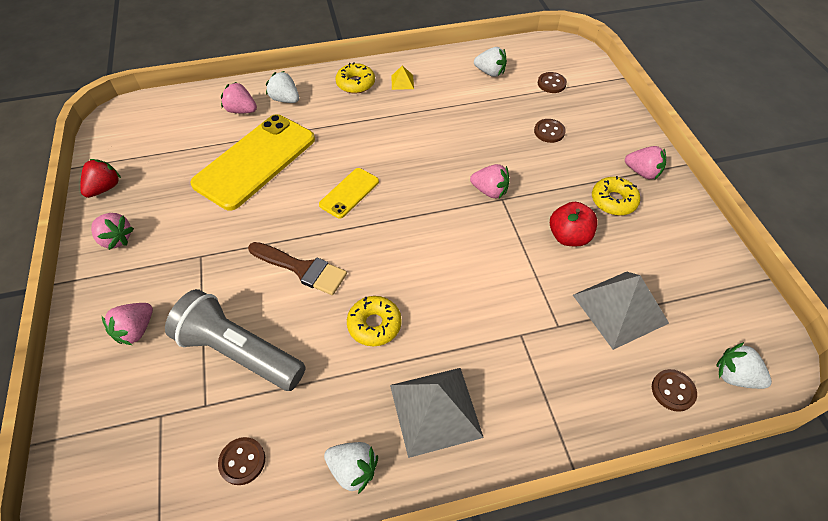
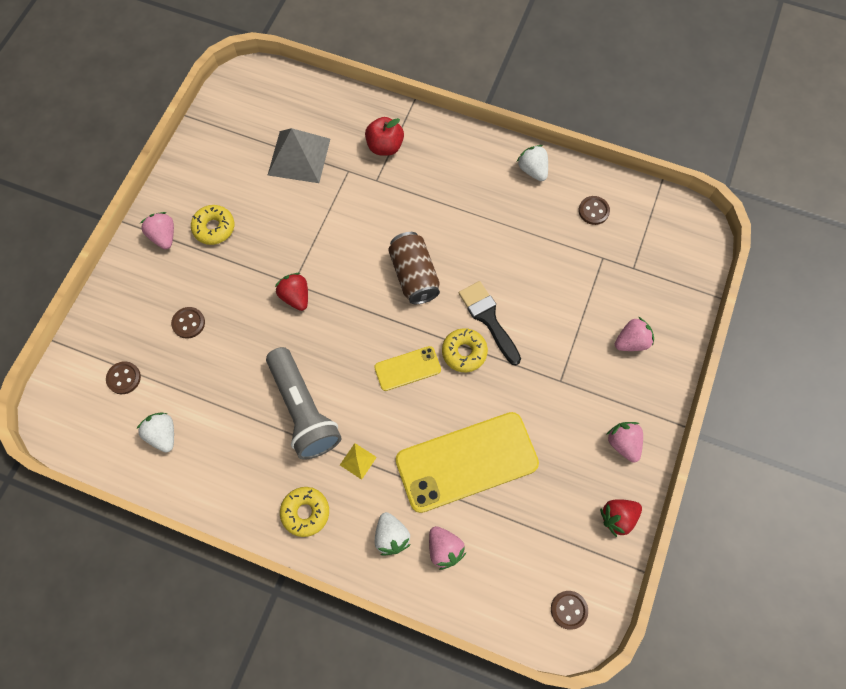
camera: 145 degrees left, 15 degrees up
grey flashlight [165,289,306,391] -> grey flashlight moved to [266,347,341,460]
brown brush [248,242,347,295] -> black brush [459,281,521,365]
yellow donut [347,296,402,346] -> yellow donut moved to [442,328,488,372]
grey pyramid [390,368,484,458] -> none
yellow pyramid [391,66,414,90] -> yellow pyramid moved to [340,443,377,480]
pink strawberry [470,164,510,198] -> red strawberry [275,273,308,311]
red apple [550,202,597,246] -> red apple moved to [365,117,404,156]
brown button [652,369,697,412] -> brown button moved to [551,591,588,630]
white strawberry [717,342,772,389] -> none
none -> brown can [388,232,440,304]

